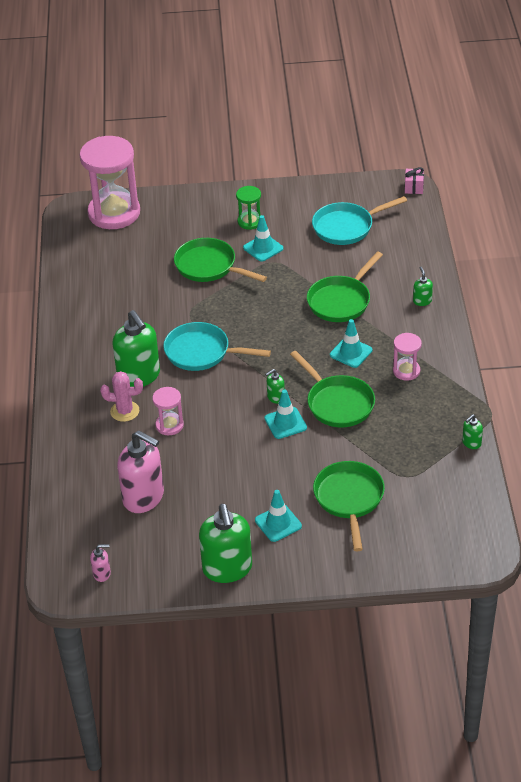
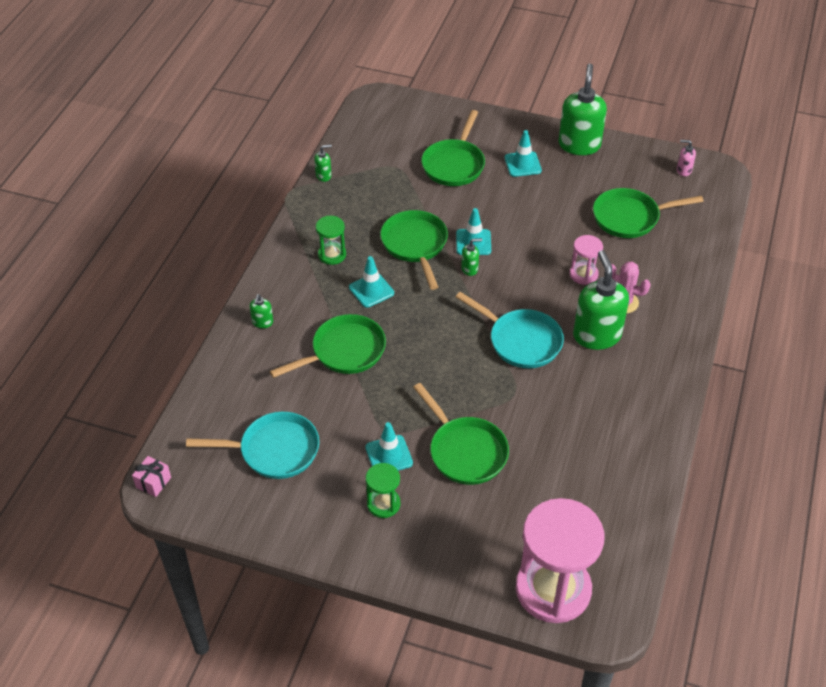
camera: 160 degrees left, 5 degrees up
pink soap dispenser [117,431,164,513] -> green pan [593,188,704,238]
pink hourglass [393,333,422,381] -> green hourglass [316,216,346,265]

